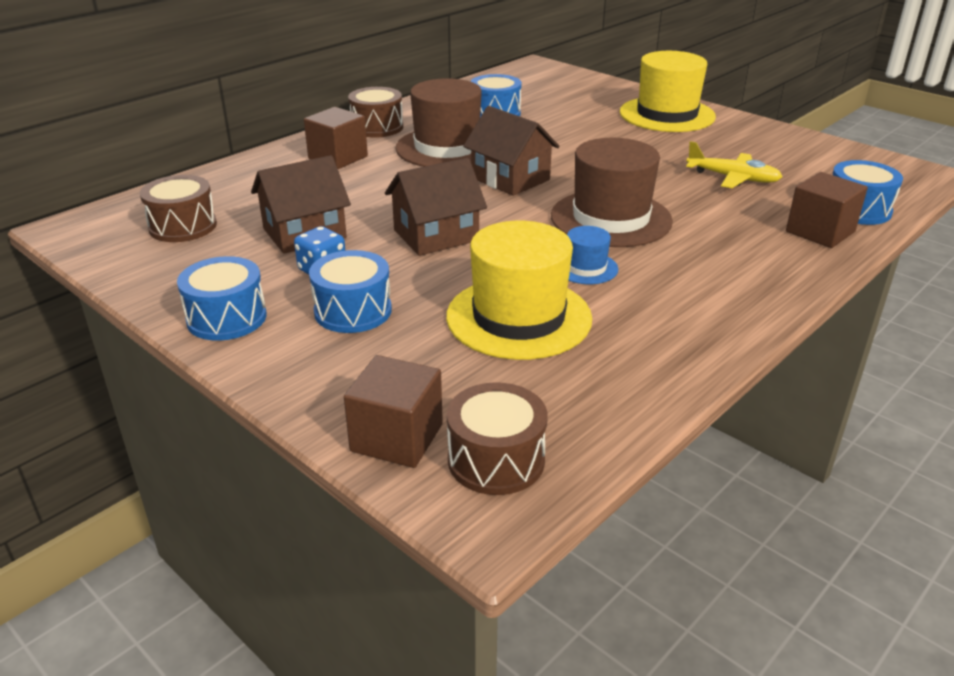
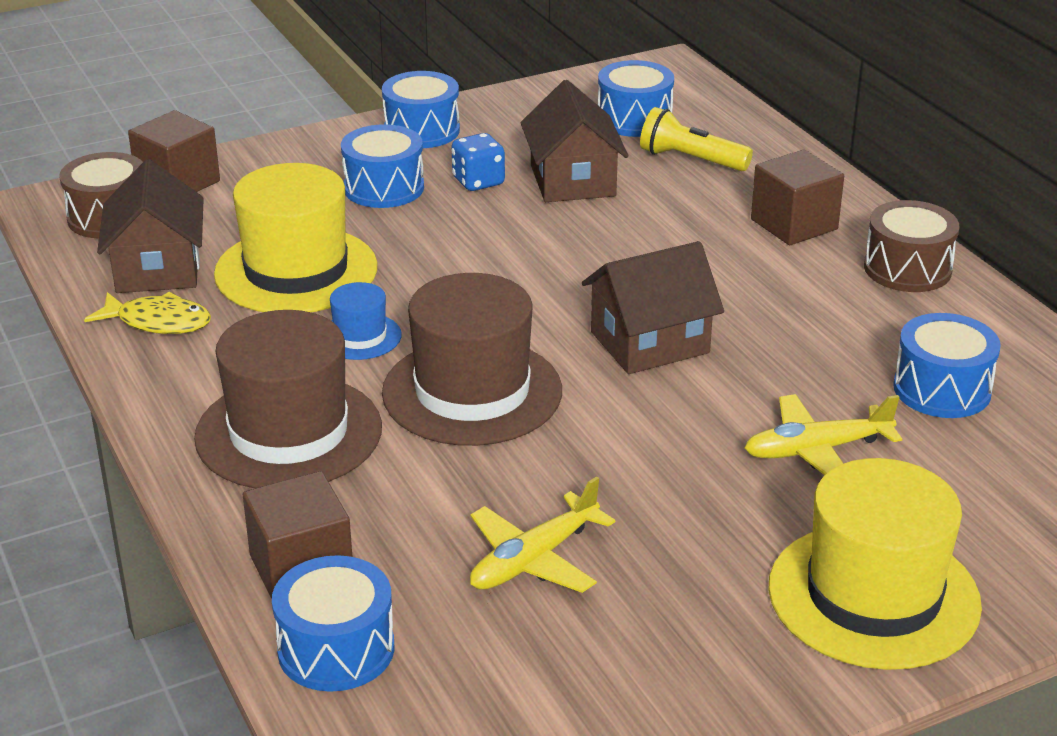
camera: 110 degrees right, 0 degrees up
brown drum [140,175,217,242] -> blue drum [598,60,674,137]
brown house [385,158,487,256] -> brown house moved to [97,159,204,293]
brown hat [395,78,482,167] -> brown hat moved to [194,310,382,488]
none -> yellow fish [84,292,211,334]
none -> yellow flashlight [640,107,753,171]
none -> yellow plane [744,394,902,475]

